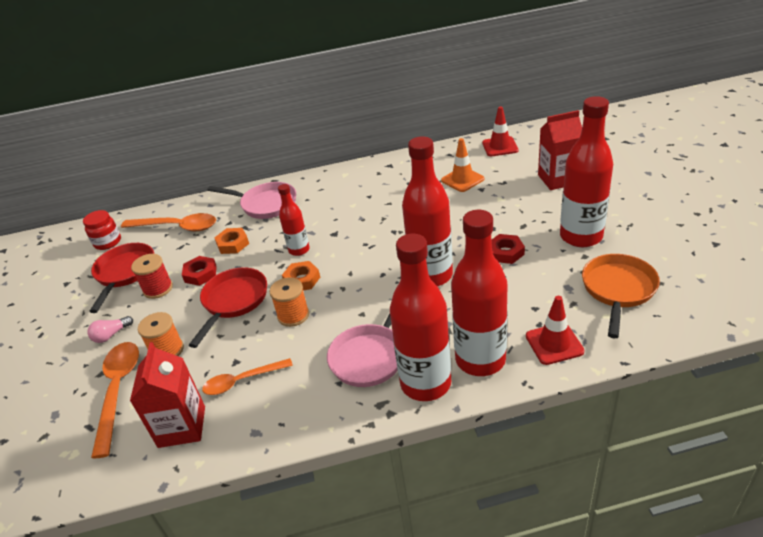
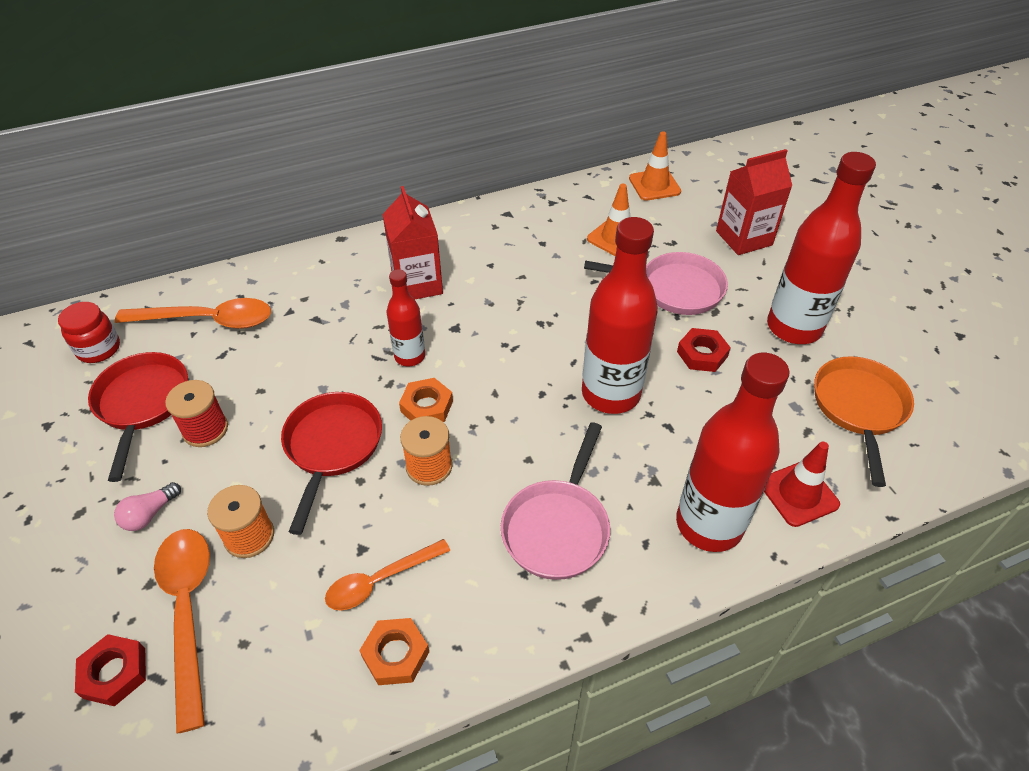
camera: 15 degrees left, 10 degrees up
red carton [130,342,205,448] -> red carton moved to [382,186,443,299]
red nut [182,256,217,286] -> red nut moved to [75,634,146,707]
pink pan [208,182,296,219] -> pink pan moved to [584,252,728,315]
orange nut [214,228,249,254] -> orange nut moved to [359,618,429,685]
red bottle [390,234,451,401] -> none
red traffic cone [482,106,519,156] -> orange traffic cone [629,131,681,201]

